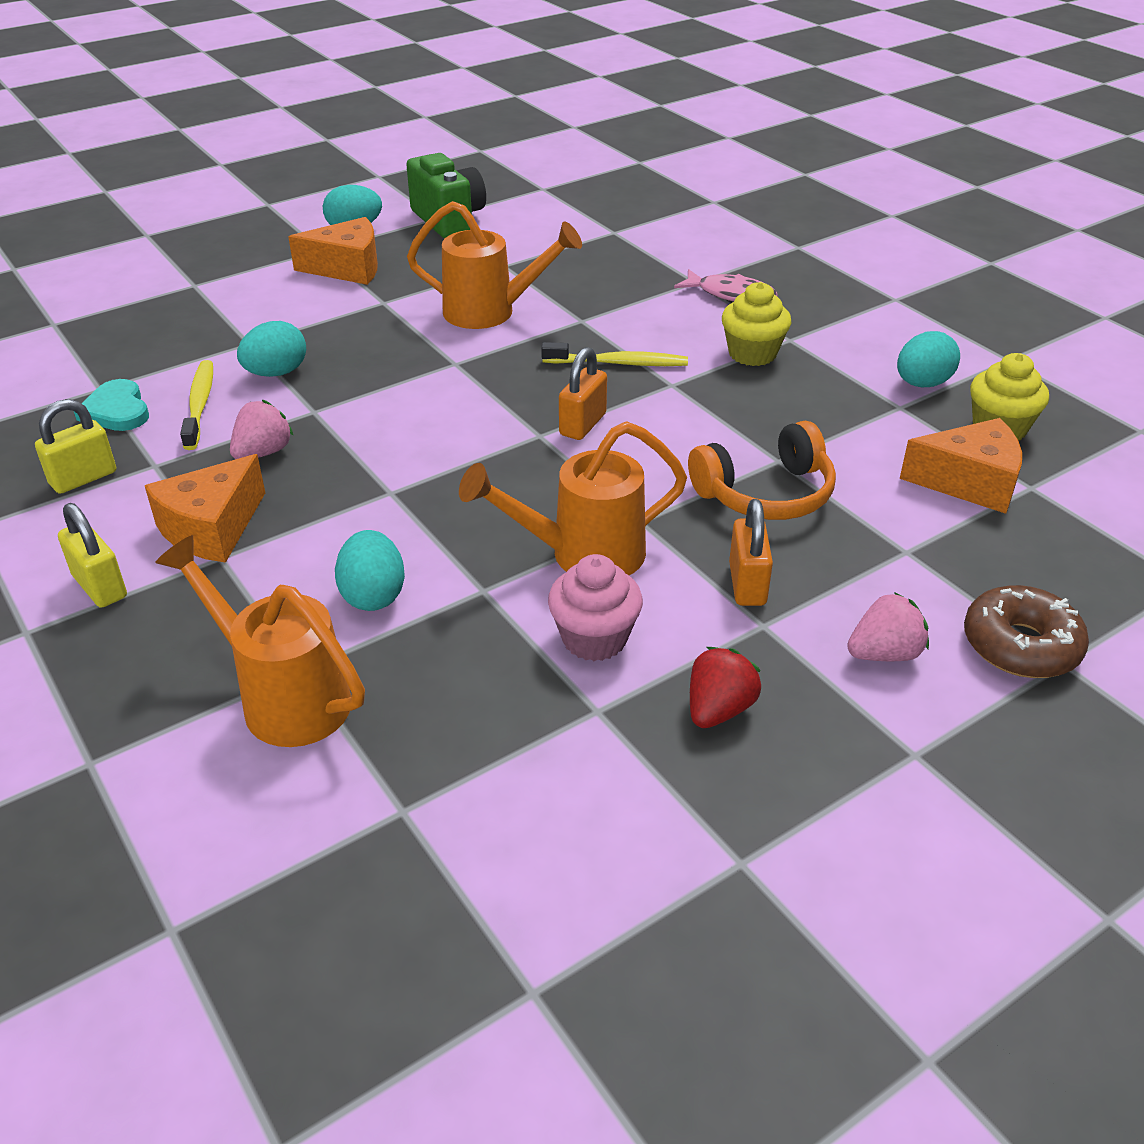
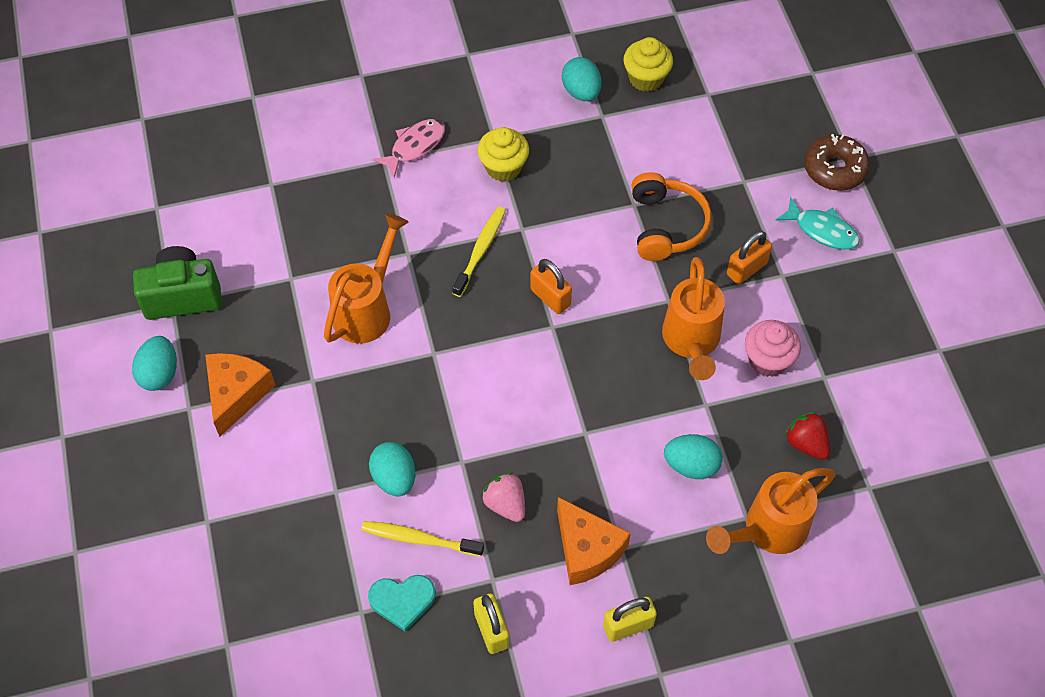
camera: 70 degrees left, 20 degrees up
red strawberry [690,647,761,728] -> red strawberry moved to [784,412,830,460]
orange padlock [729,499,773,606] -> orange padlock turned 60 degrees counterclockwise [727,231,772,284]
pink strawberry [847,592,929,661] -> turquoise fish [776,197,860,250]
orange cheese [900,418,1022,514] -> none

